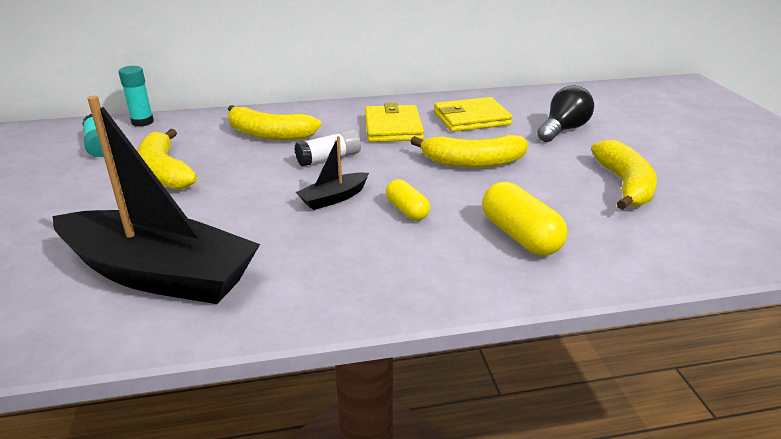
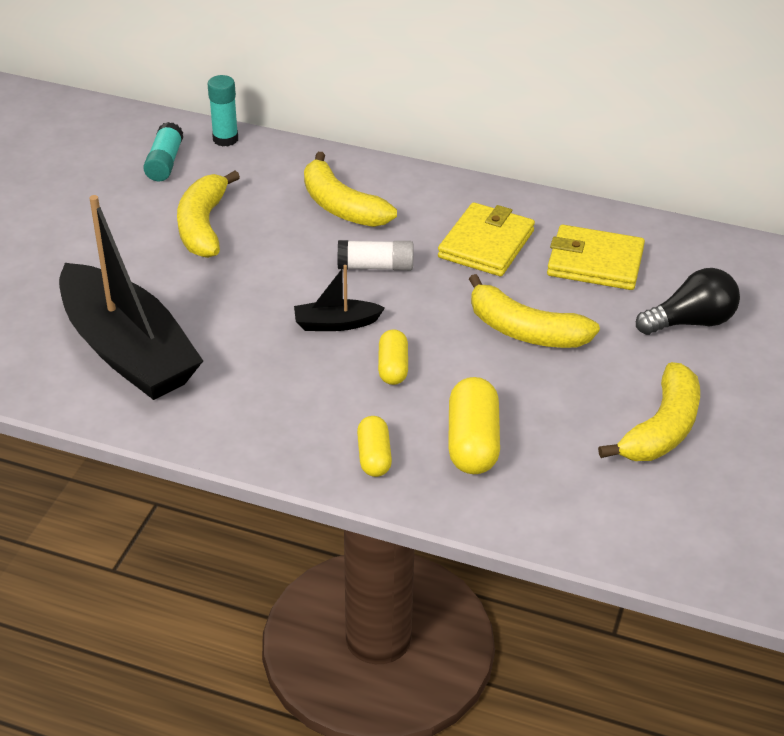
camera: 30 degrees right, 10 degrees up
none -> yellow capsule [357,416,392,477]

